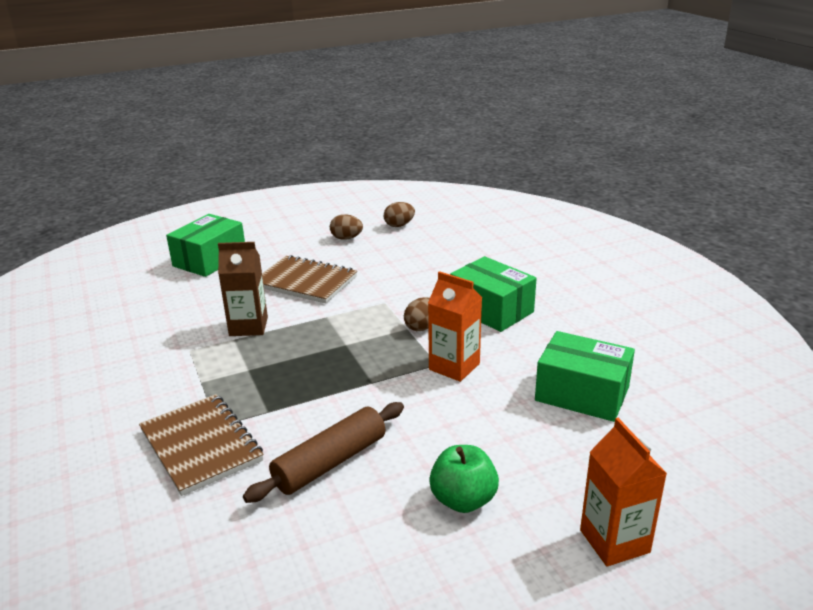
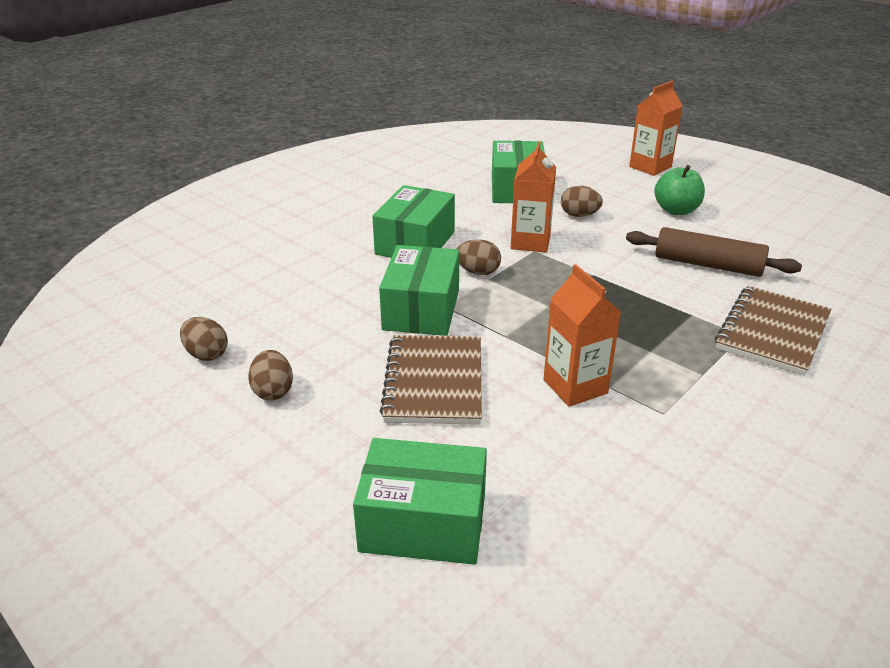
camera: 115 degrees left, 5 degrees up
brown carton [218,242,268,336] -> orange carton [544,264,621,407]
none -> green box [379,245,460,336]
none -> brown egg [561,186,603,217]

